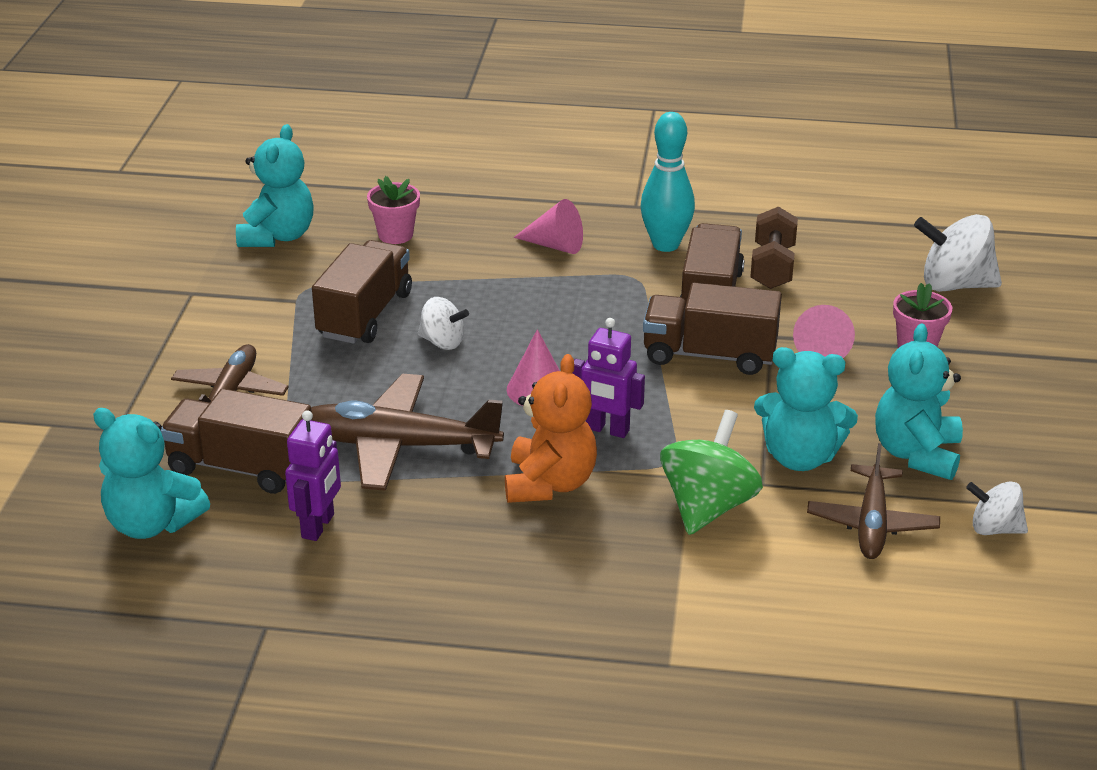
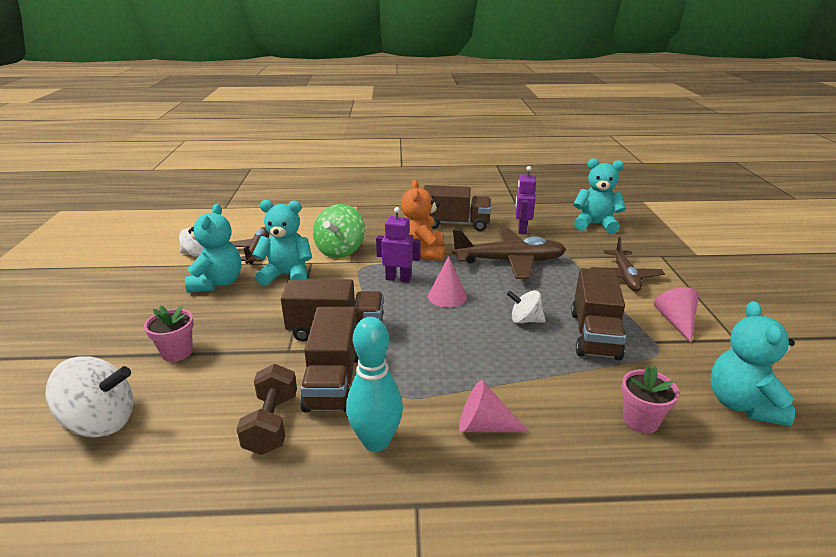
camera: 170 degrees right, 5 degrees down
brown truck [161,389,312,494] -> brown truck moved to [423,185,491,231]
pink cone [793,305,855,358] -> pink cone moved to [654,287,699,343]

